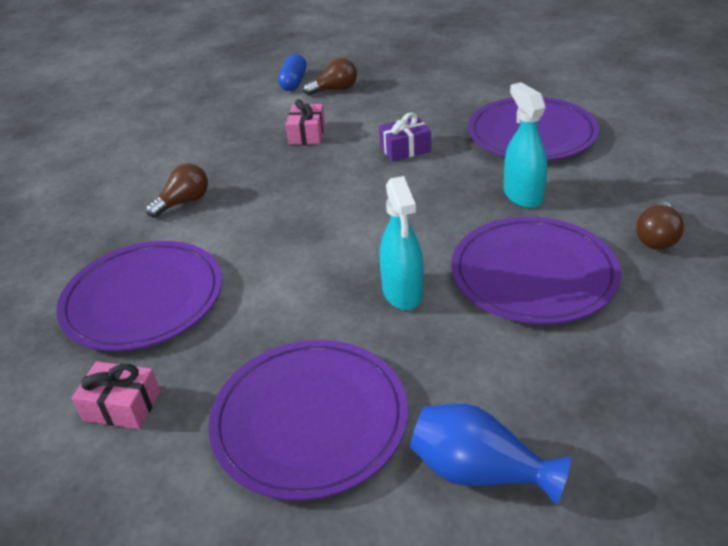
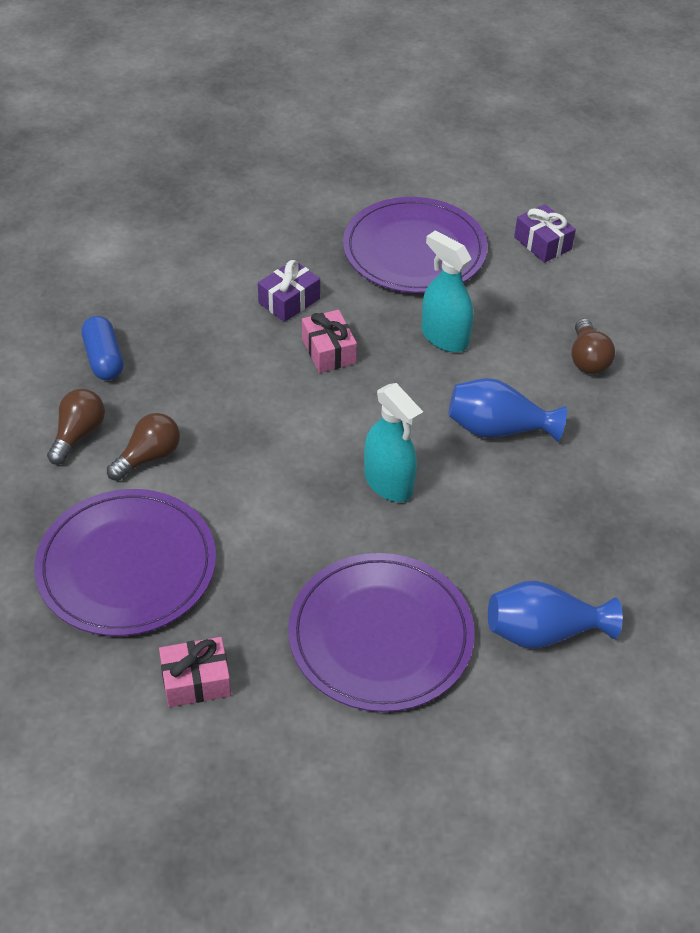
camera: 30 degrees left, 10 degrees up
blue capsule [278,54,307,91] -> blue capsule moved to [81,316,124,380]
pink gift [286,99,325,144] -> pink gift moved to [302,310,357,373]
brown light bulb [303,58,357,96] -> brown light bulb moved to [107,413,180,481]
purple plate [451,217,621,324] -> blue vase [449,378,567,442]
none -> purple gift [514,204,576,263]

